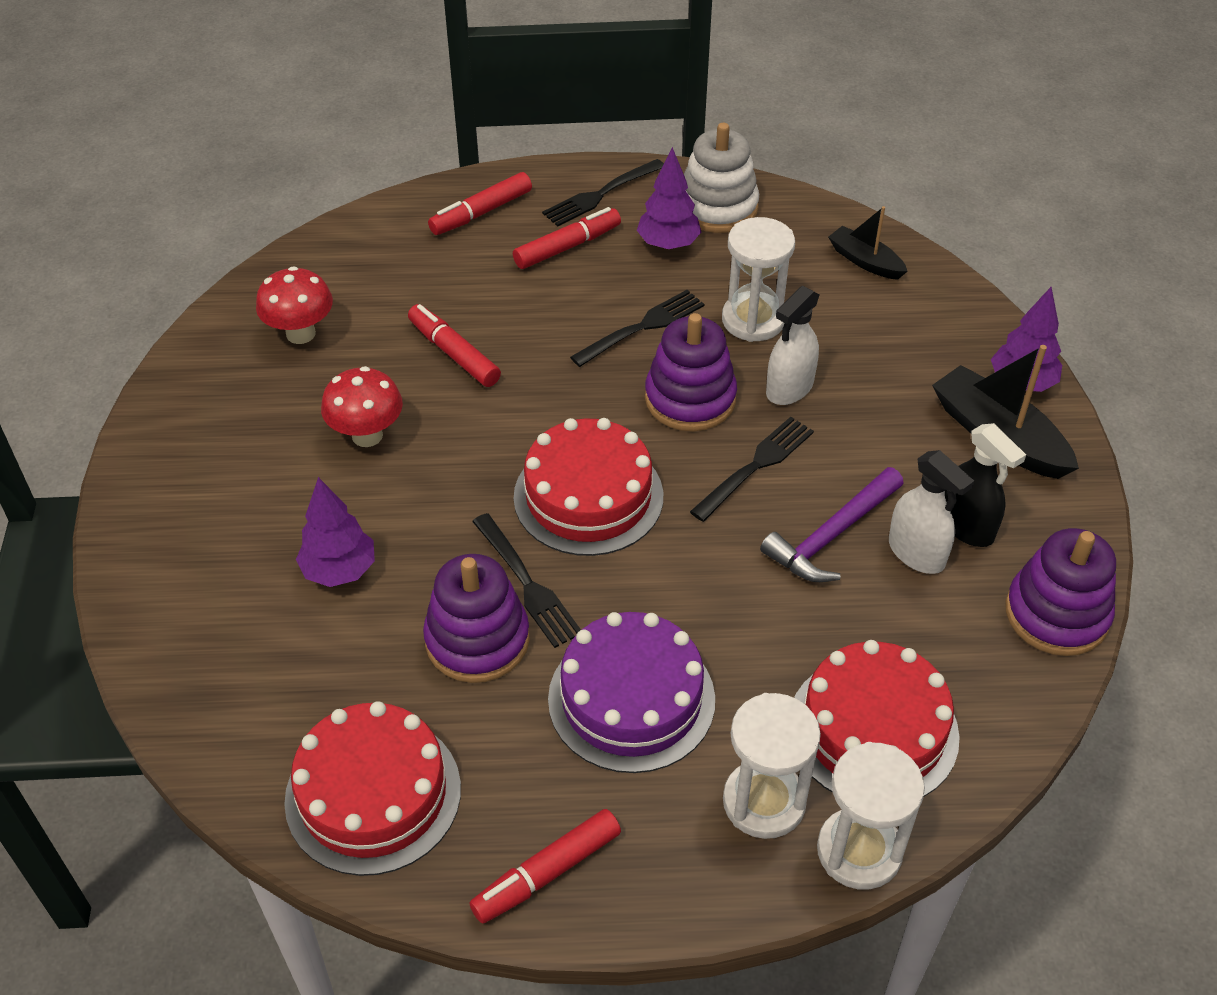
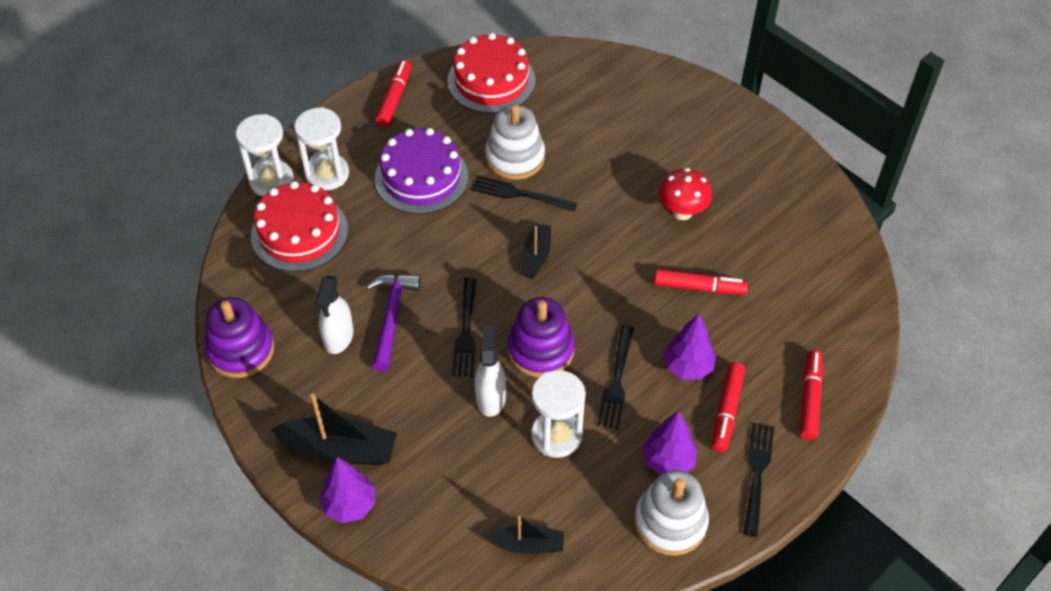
camera: 140 degrees right, 5 degrees up
red mushroom [256,266,333,344] -> none
purple tree [296,477,375,587] -> purple tree moved to [663,314,716,380]
purple stacking toy [423,554,530,683] -> white stacking toy [485,104,545,180]
red cake [513,418,663,556] -> black boat [523,223,551,279]
white spray bottle [889,450,974,574] -> white spray bottle turned 90 degrees counterclockwise [315,275,353,354]
black spray bottle [945,423,1026,547] -> none

